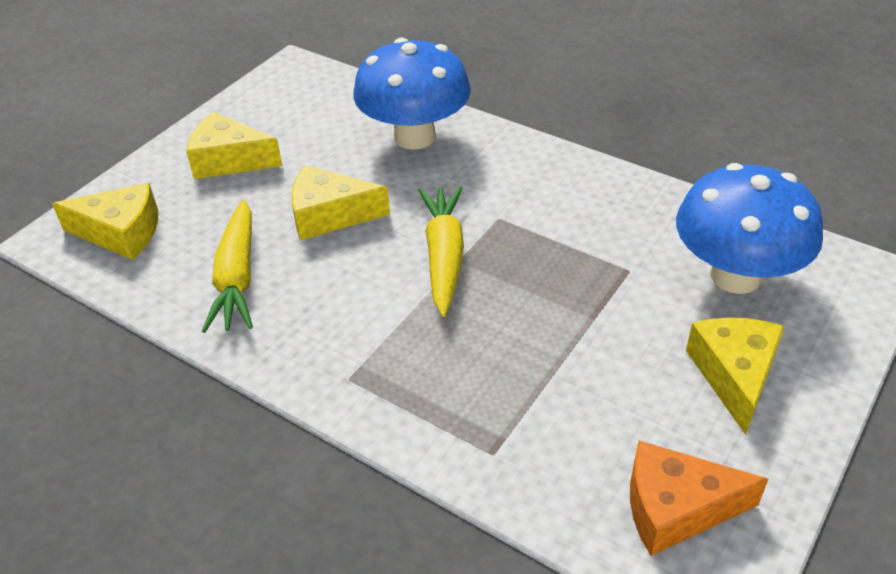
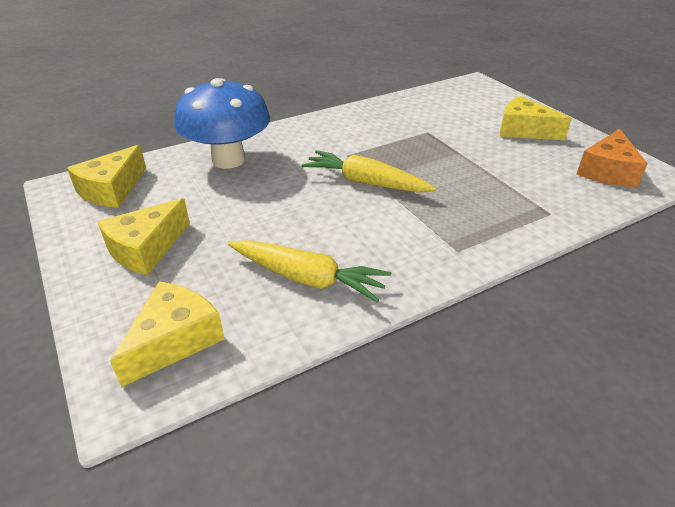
camera: 65 degrees left, 5 degrees down
yellow cheese [291,165,390,240] -> yellow cheese moved to [67,145,146,208]
blue mushroom [676,163,823,294] -> none

